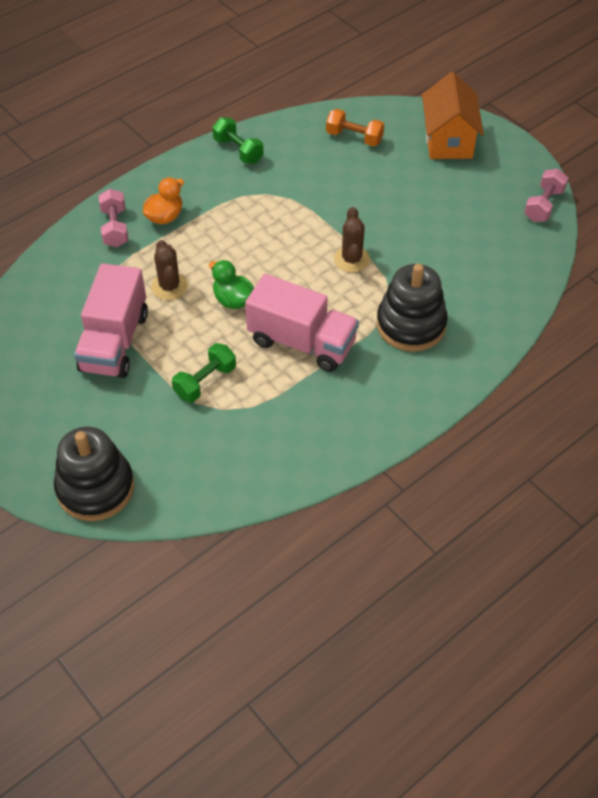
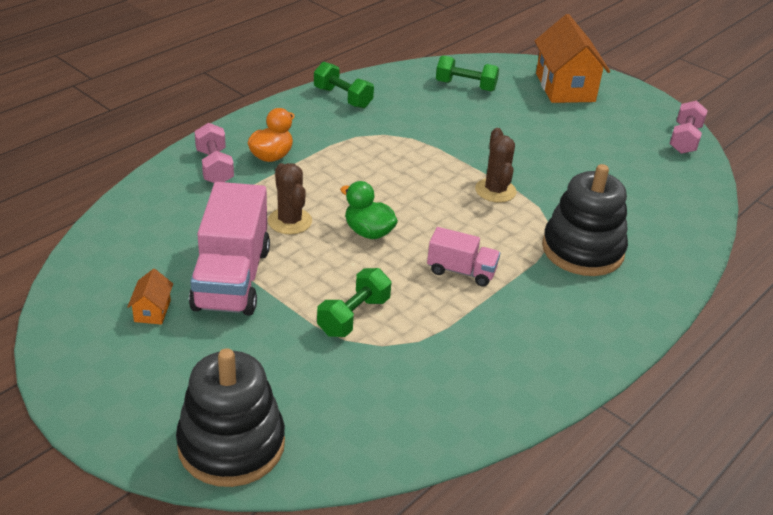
camera: 10 degrees left, 15 degrees down
pink truck [245,274,359,372] -> pink truck [427,227,500,287], size x0.54
orange dumbbell [326,109,384,146] -> green dumbbell [436,56,499,92]
none -> orange house [127,269,173,325]

